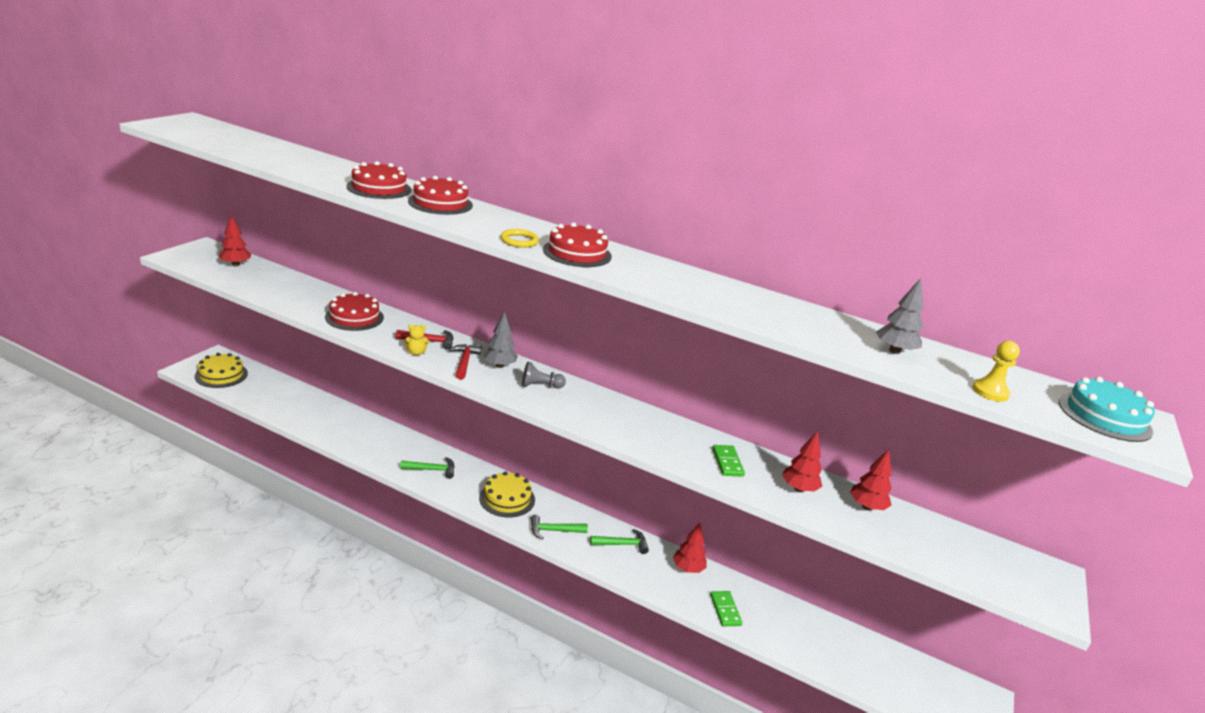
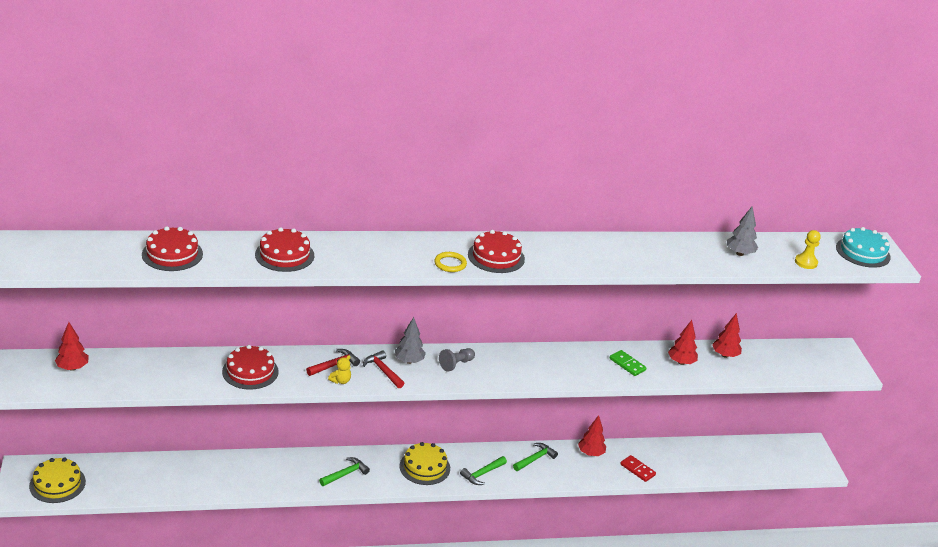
camera: 35 degrees left, 5 degrees up
red cake [408,176,473,215] -> red cake moved to [142,226,203,271]
green domino [710,591,742,627] -> red domino [620,455,656,482]

